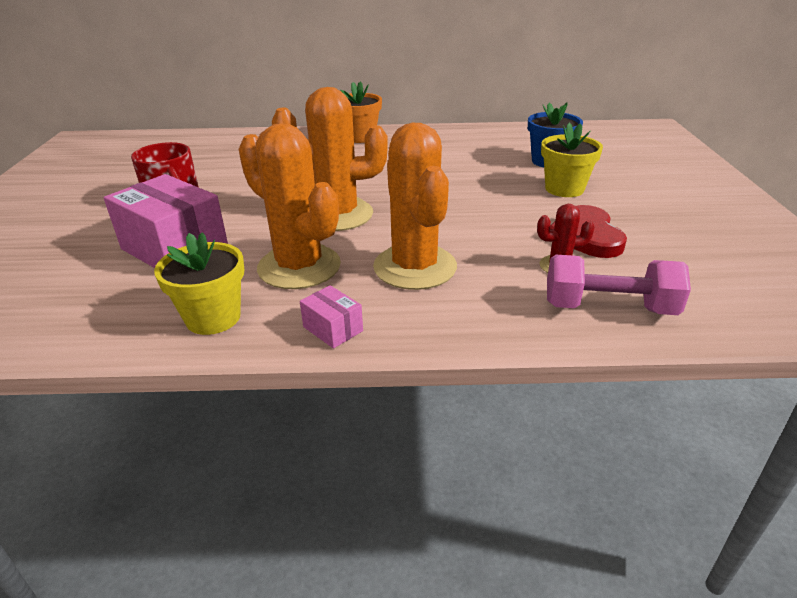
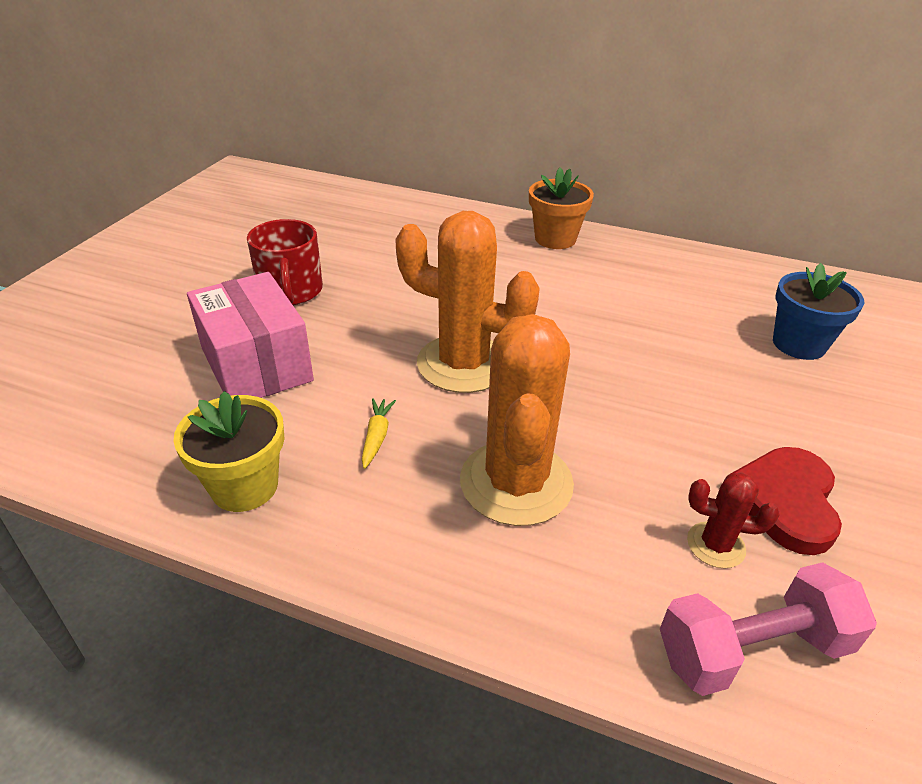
camera: 20 degrees right, 5 degrees up
orange cactus [239,123,341,289] -> yellow carrot [362,398,396,469]
pink box [300,285,363,349] -> none
yellow flower pot [541,123,603,197] -> none
pink dumbbell [547,255,691,315] -> pink dumbbell turned 45 degrees counterclockwise [660,562,877,696]

